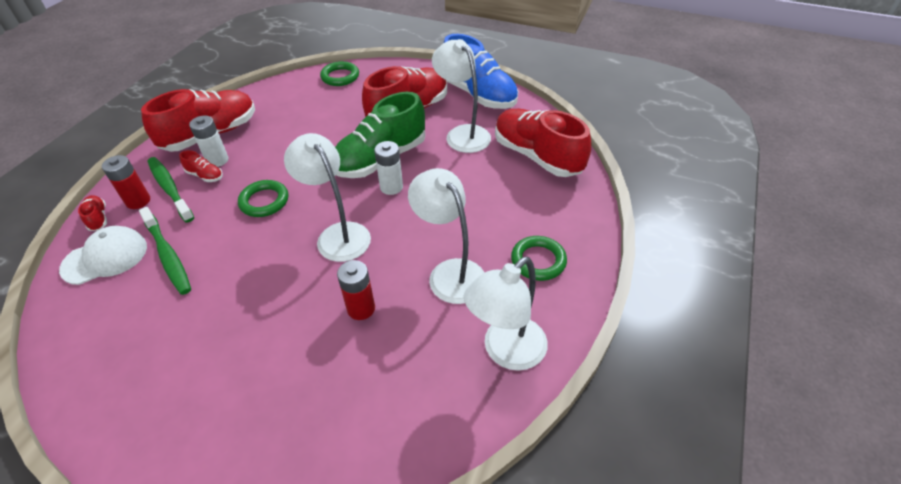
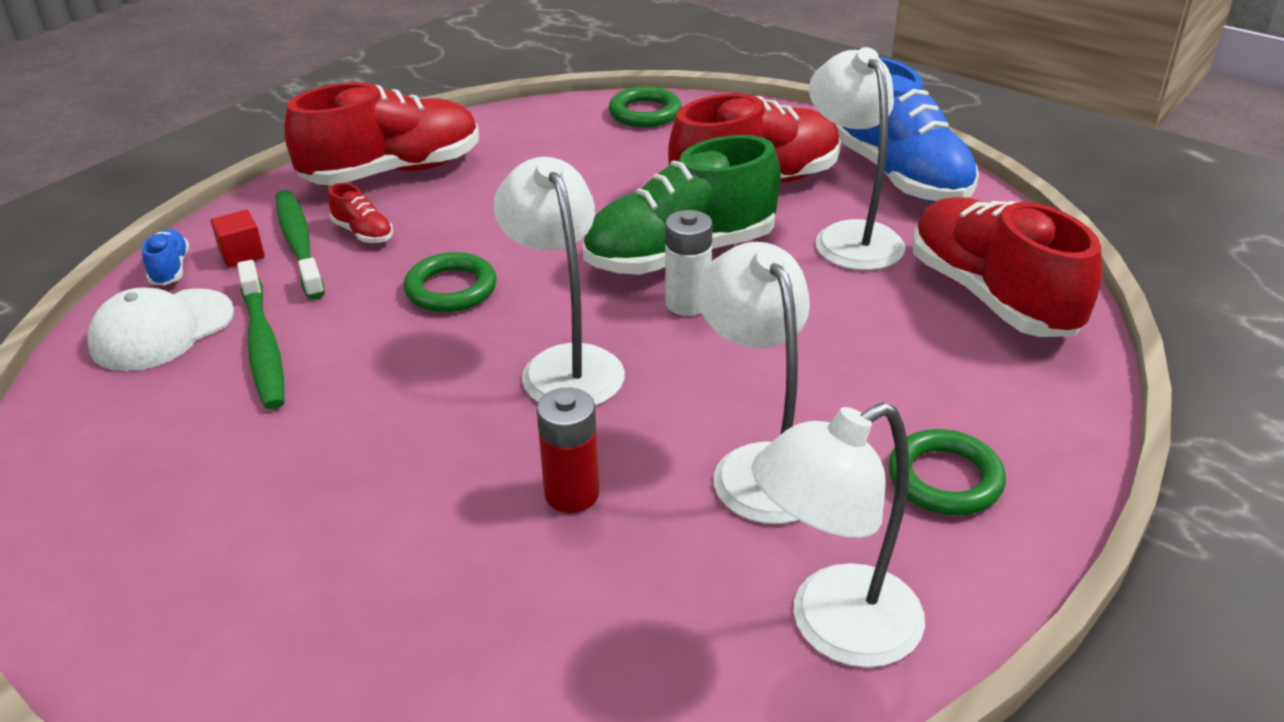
camera: 15 degrees right, 10 degrees down
white cap [59,226,147,285] -> white cap turned 150 degrees clockwise [87,287,234,371]
red shoe [78,195,107,231] -> blue shoe [142,229,189,286]
red battery [102,155,150,209] -> red cube [211,210,265,267]
white battery [189,116,228,167] -> none

